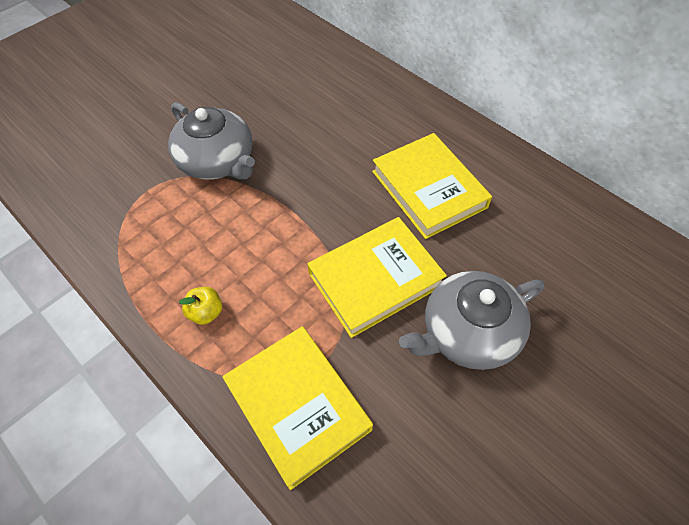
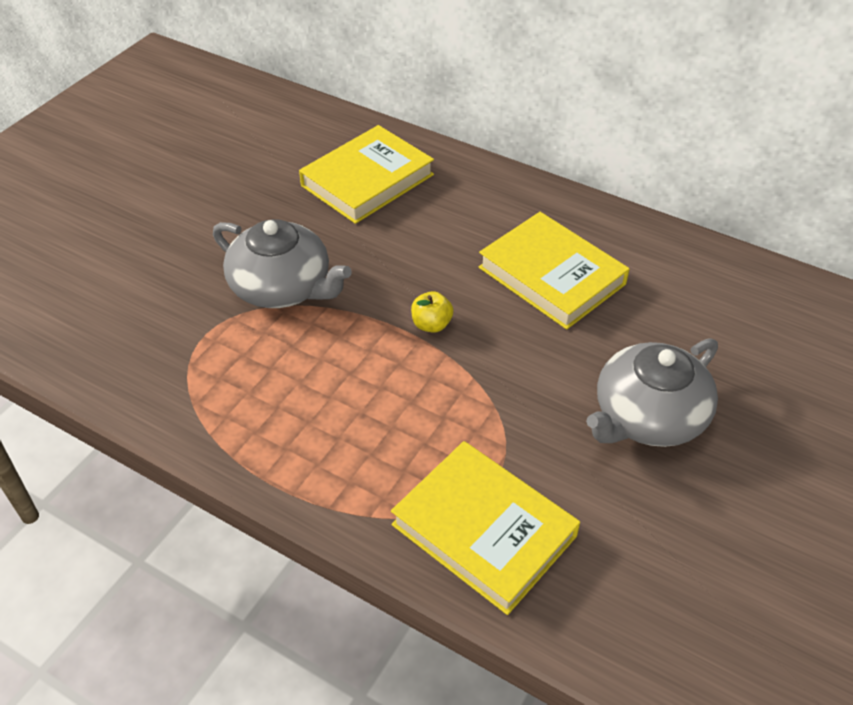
camera: 15 degrees left, 10 degrees down
yellow apple [179,287,222,325] -> yellow apple moved to [411,291,454,333]
yellow book [308,217,447,338] -> yellow book moved to [299,125,434,224]

